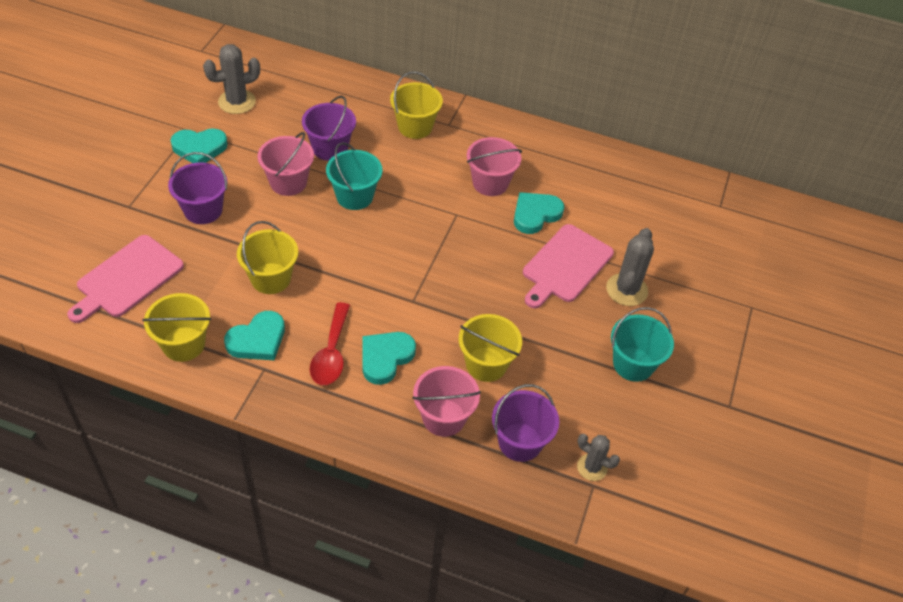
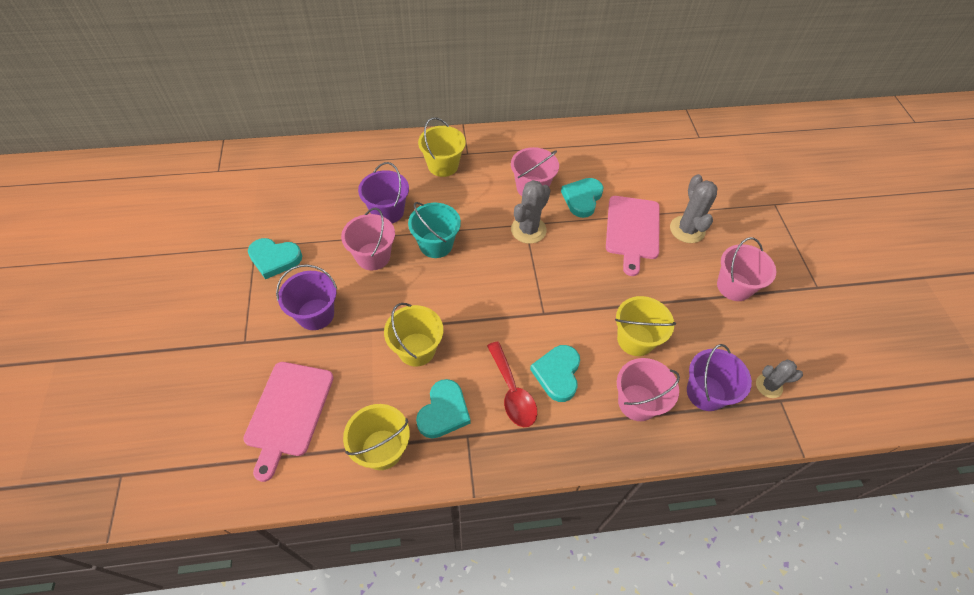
camera: 25 degrees left, 5 degrees up
turquoise heart [170,128,228,163] -> turquoise heart turned 45 degrees clockwise [248,238,302,279]
grey cactus [203,44,260,114] -> grey cactus moved to [511,180,551,244]
turquoise bucket [611,307,674,382] -> pink bucket [717,237,776,301]

